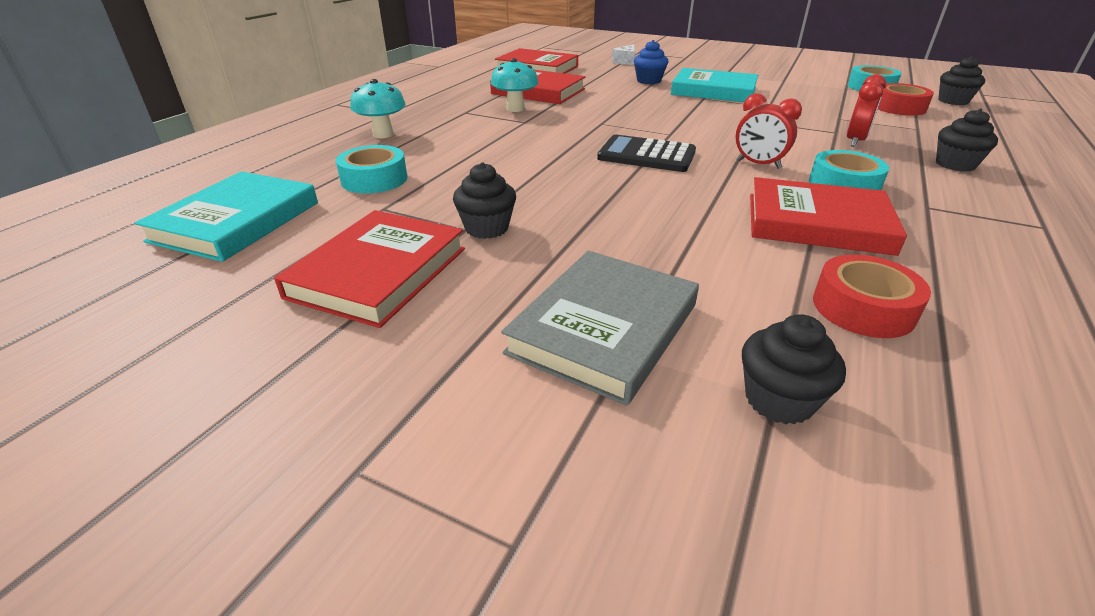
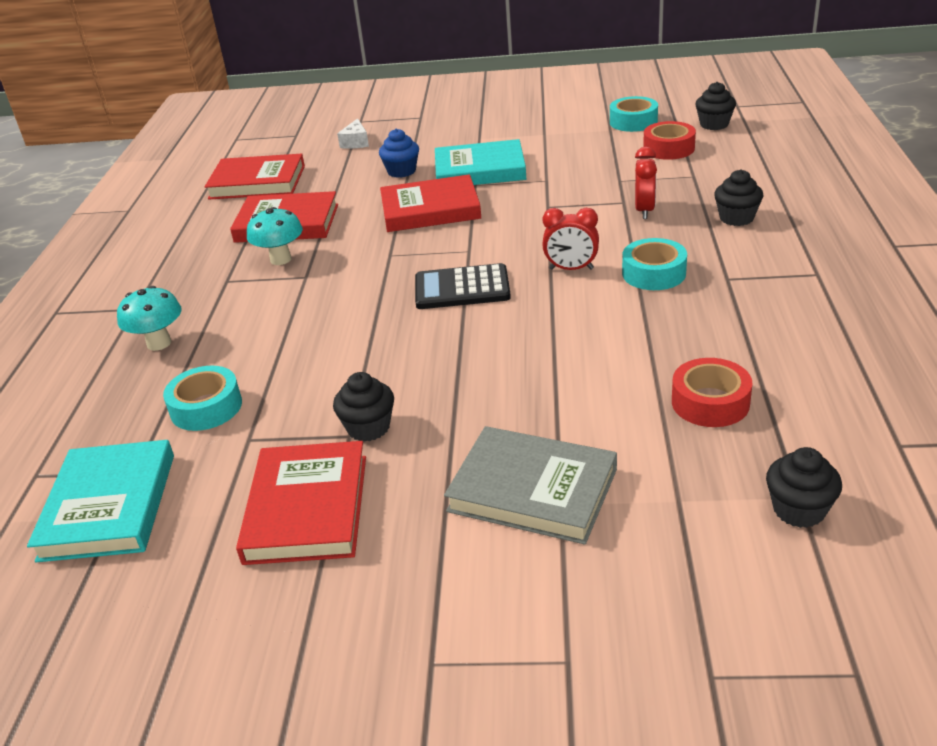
camera: 20 degrees left, 0 degrees up
grey book [501,251,699,406] -> grey book turned 75 degrees counterclockwise [444,426,617,545]
black cupcake [742,314,846,424] -> black cupcake moved to [766,447,842,528]
red book [750,177,907,256] -> red book moved to [380,174,481,232]

